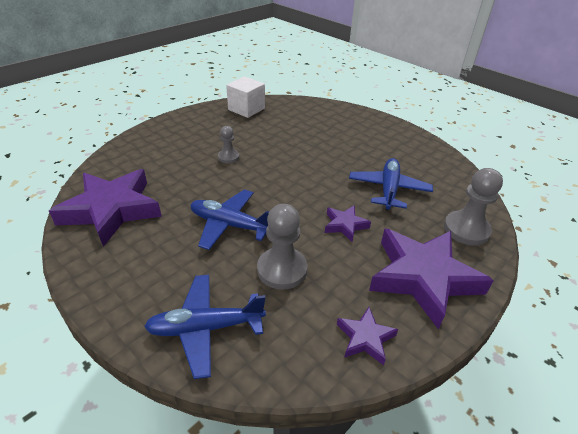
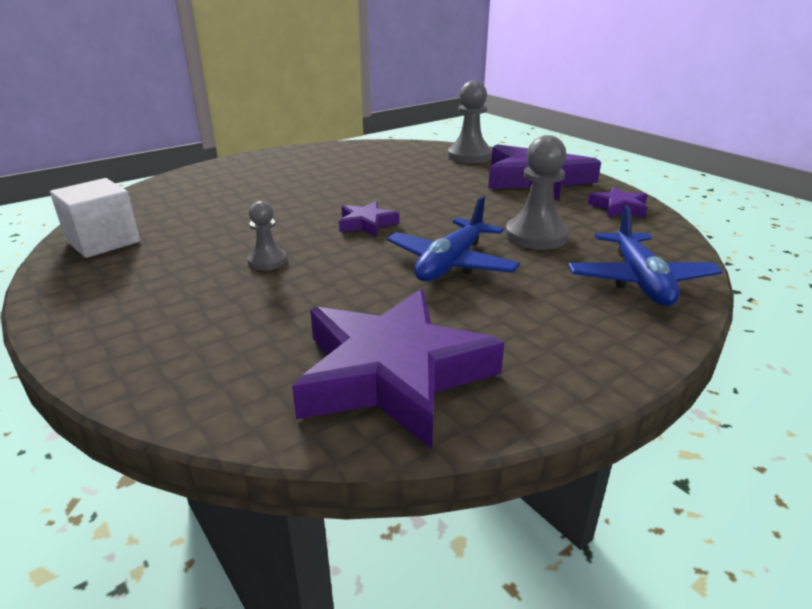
camera: 80 degrees left, 10 degrees down
purple star [325,206,371,242] -> purple star moved to [339,201,399,237]
blue plane [349,158,433,211] -> none

